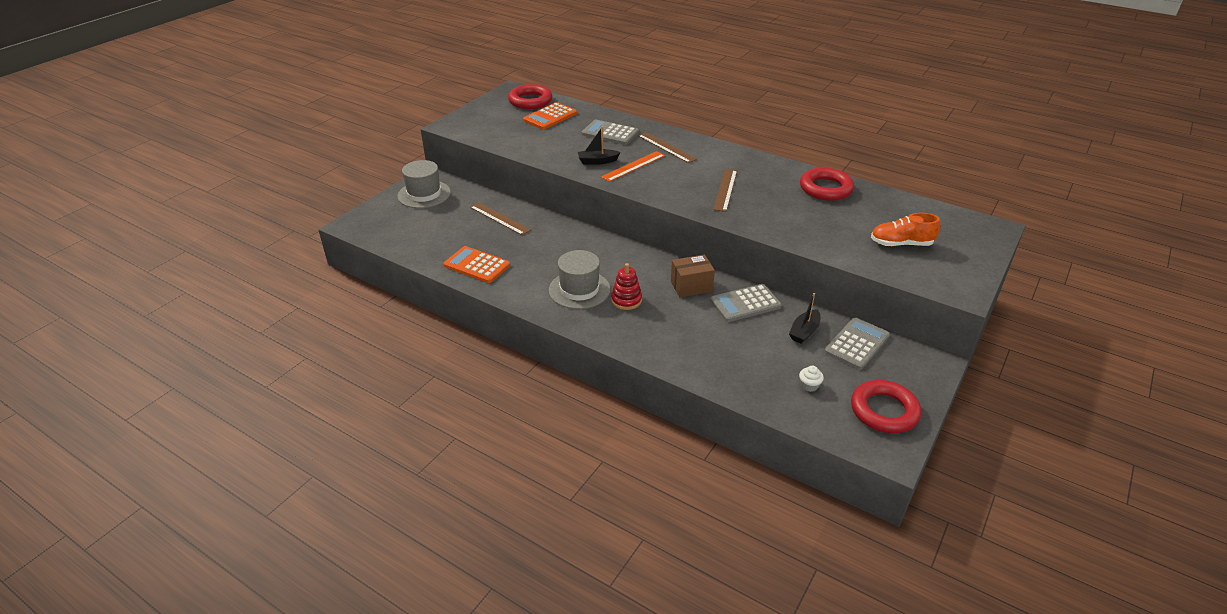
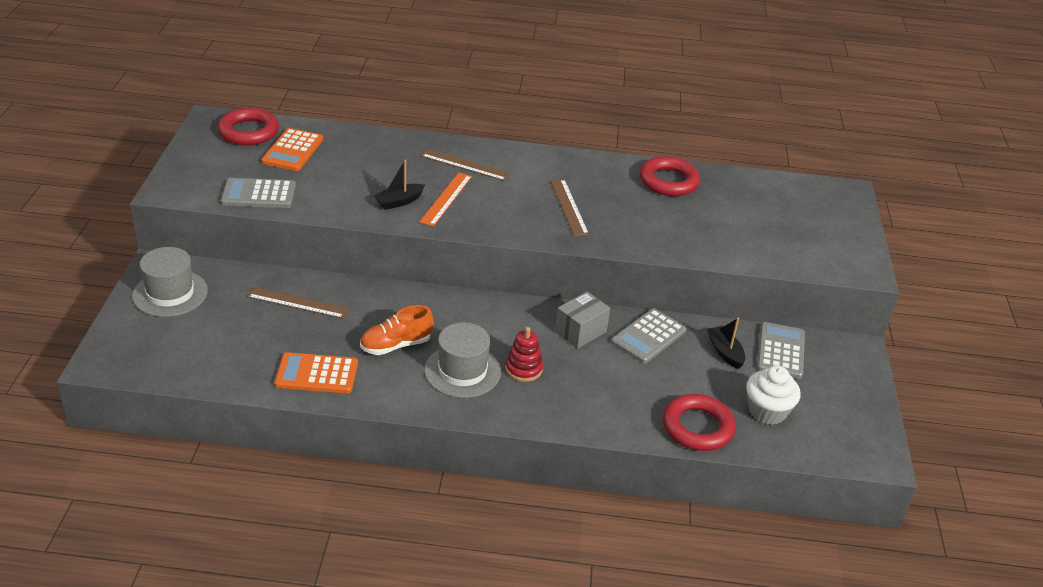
camera: 30 degrees left, 0 degrees up
grey calculator [582,119,639,145] -> grey calculator moved to [221,178,296,208]
brown box [671,255,715,297] -> grey box [555,292,610,349]
black boat [789,293,820,344] -> black boat turned 150 degrees clockwise [707,318,745,369]
white cupcake [799,366,824,392] -> white cupcake [746,365,801,425], size x2.05
red ring [851,380,921,433] -> red ring moved to [662,394,736,451]
orange shoe [871,213,940,246] -> orange shoe moved to [360,305,434,355]

